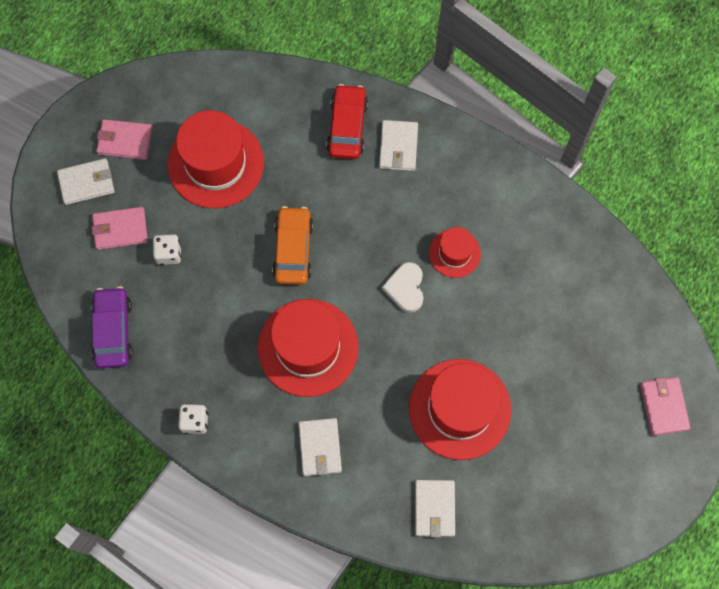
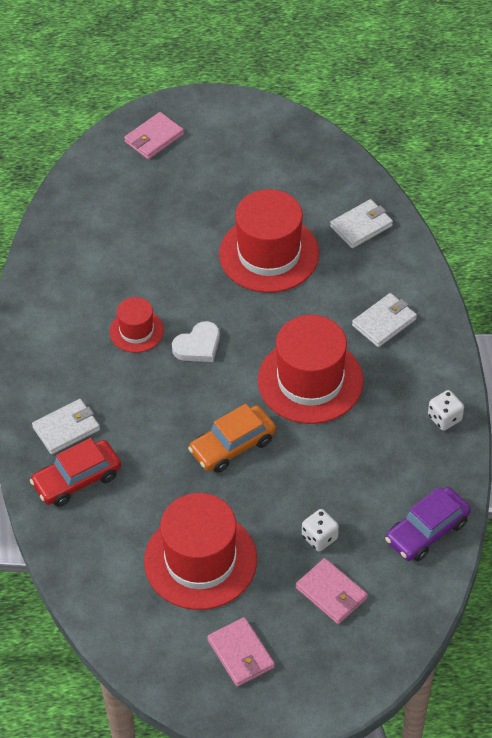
camera: 125 degrees left, 20 degrees down
white wallet [57,158,115,205] -> none

